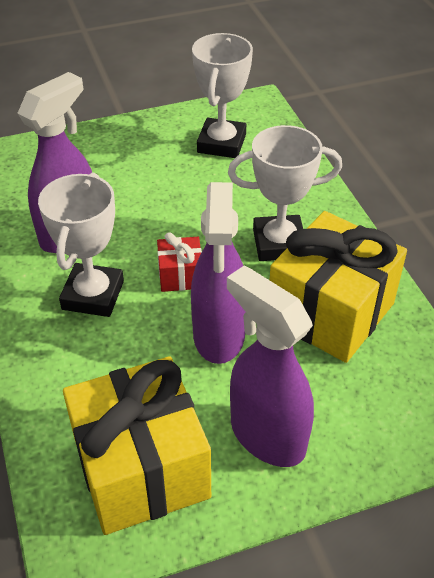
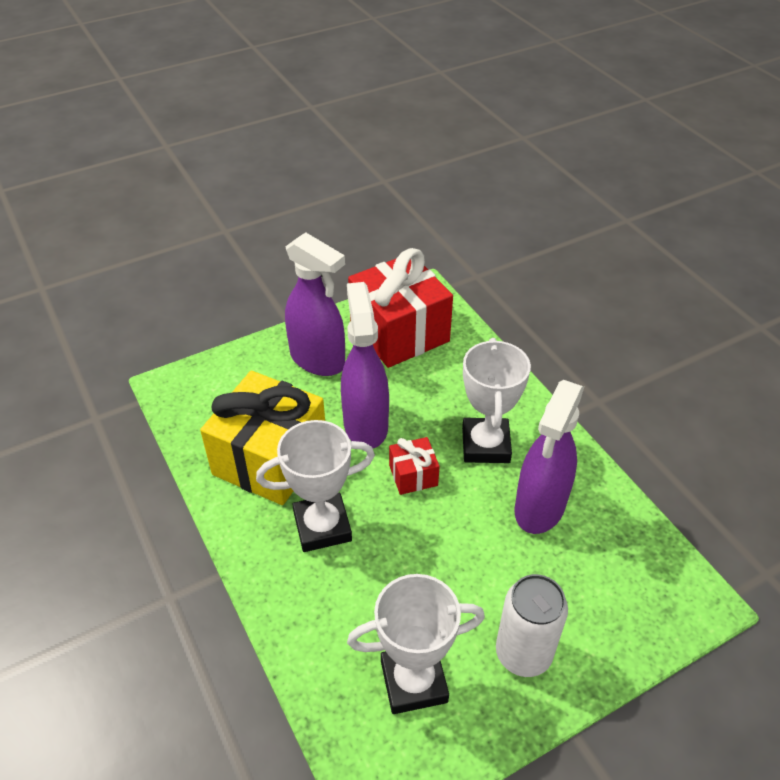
camera: 170 degrees right, 0 degrees up
yellow gift [63,356,211,535] -> red gift [348,248,453,368]
white trophy [192,33,253,158] -> white trophy turned 75 degrees clockwise [347,574,485,714]
none -> white can [496,574,568,677]

